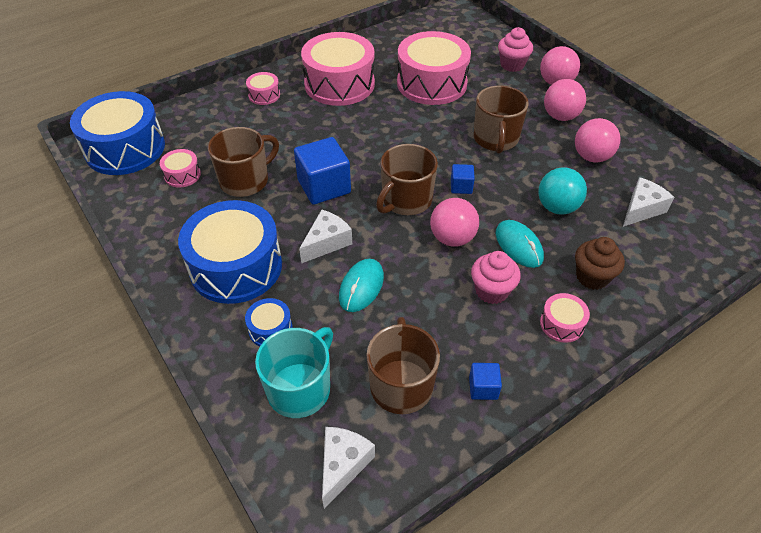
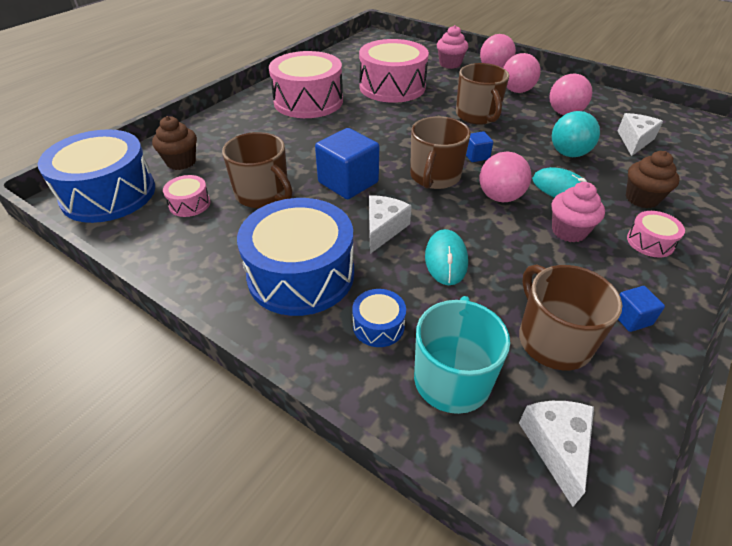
camera: 20 degrees left, 5 degrees down
brown mug [208,127,279,197] -> brown mug turned 105 degrees clockwise [222,132,292,208]
pink drum [246,72,280,105] -> none
none -> brown cupcake [152,116,197,170]

